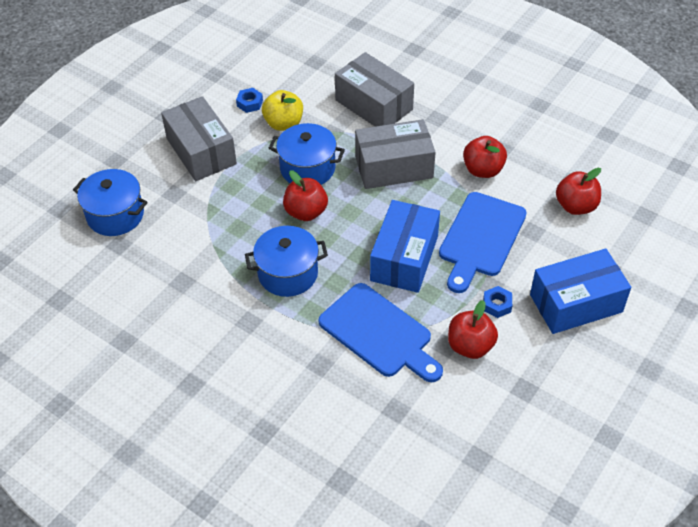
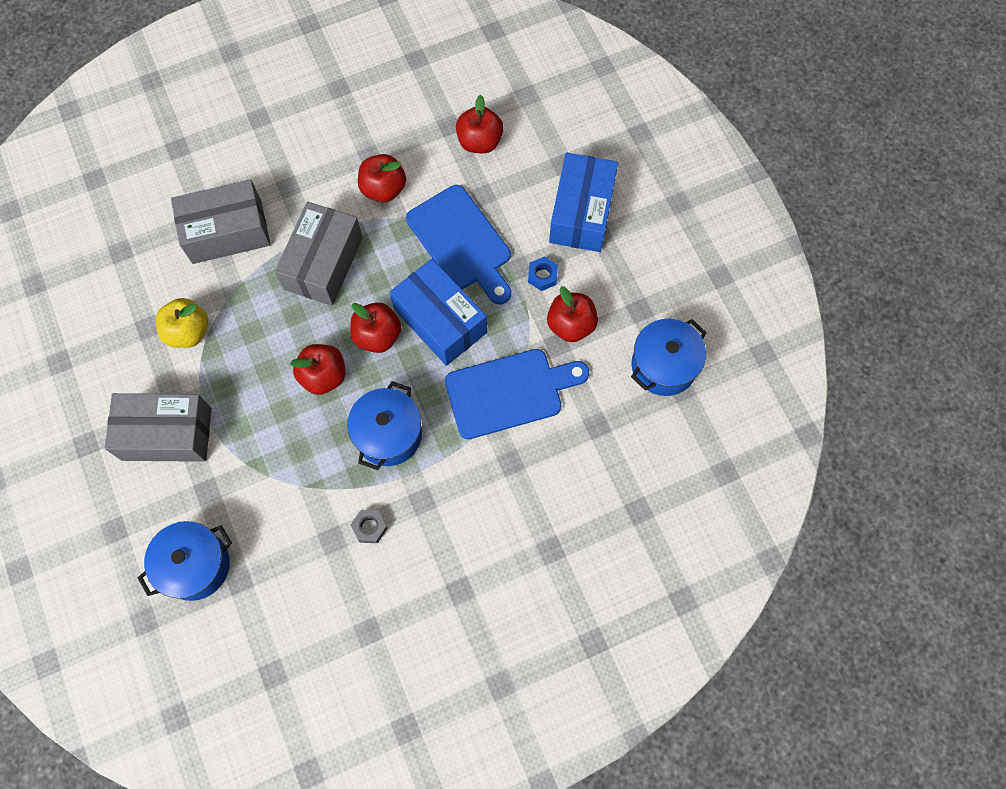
camera: 60 degrees left, 20 degrees up
blue nut [236,88,263,113] -> none
blue pot [269,123,345,185] -> blue pot moved to [631,319,707,396]
none -> red apple [350,302,401,353]
none -> grey nut [351,510,388,543]

